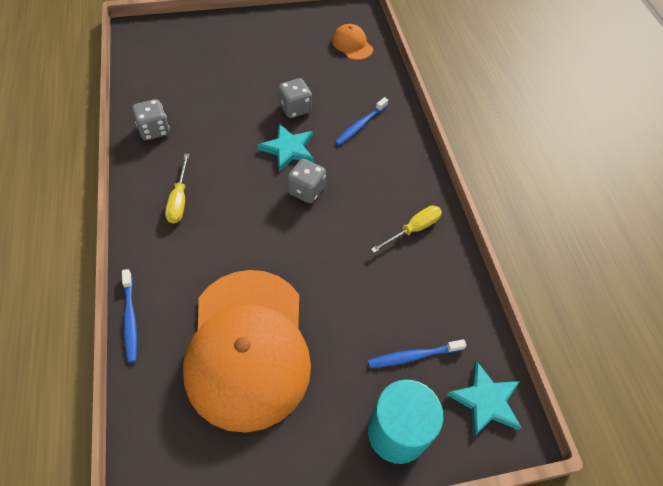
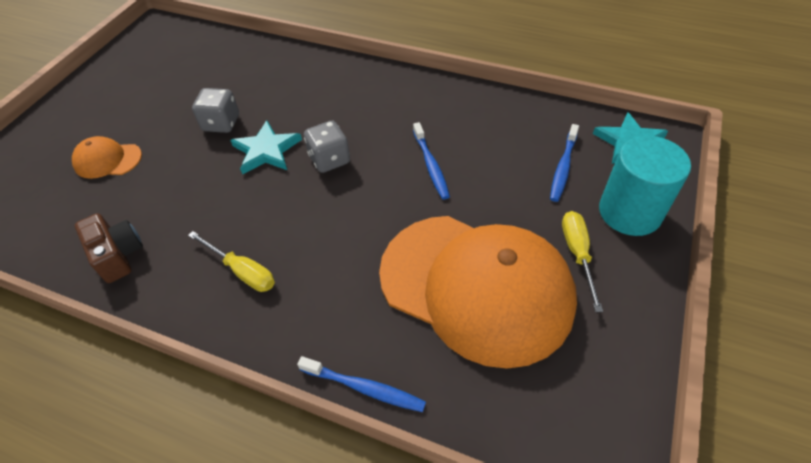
camera: 50 degrees left, 5 degrees down
grey dice [132,99,170,140] -> brown camera [75,213,143,283]
orange cap [332,24,373,60] -> orange cap moved to [72,136,142,179]
blue toothbrush [335,97,388,145] -> blue toothbrush moved to [413,122,450,199]
yellow screwdriver [371,205,442,253] -> yellow screwdriver moved to [562,211,603,312]

